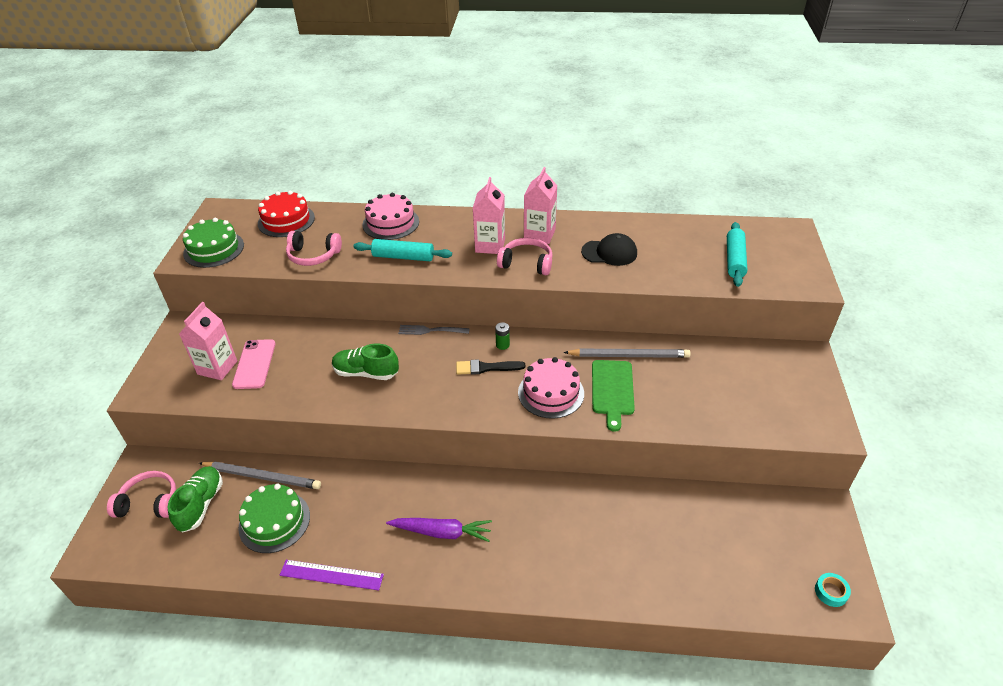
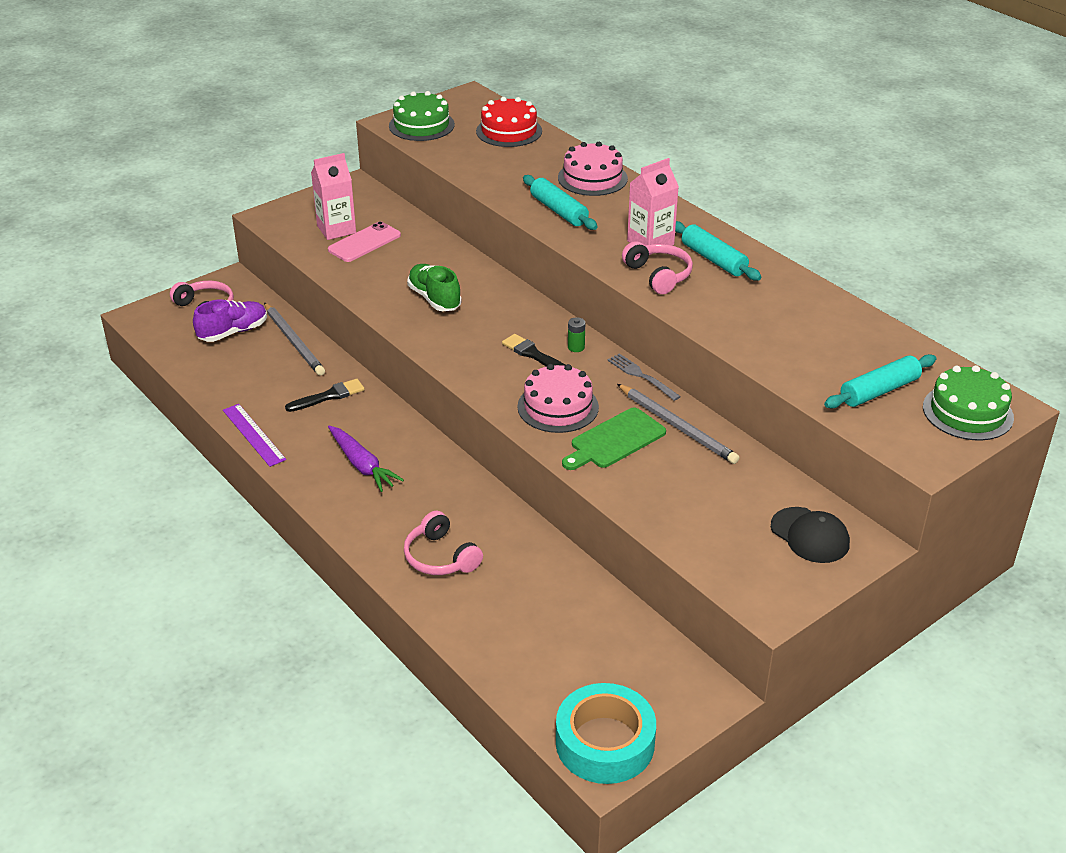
camera: 45 degrees right, 5 degrees down
green shoe [168,466,223,533] -> purple shoe [193,299,267,342]
green cake [238,484,310,553] -> green cake moved to [923,365,1014,441]
pink headphones [286,231,342,266] -> pink headphones moved to [404,511,483,575]
grey fork [398,325,470,335] -> grey fork moved to [607,353,681,401]
pink carton [524,167,557,244] -> turquoise rolling pin [675,221,761,281]
black cap [581,233,637,266] -> black cap moved to [771,507,850,563]
turquoise tape [815,573,851,607] -> turquoise tape [556,683,656,784], size x2.49
none -> black brush [285,379,365,412]

